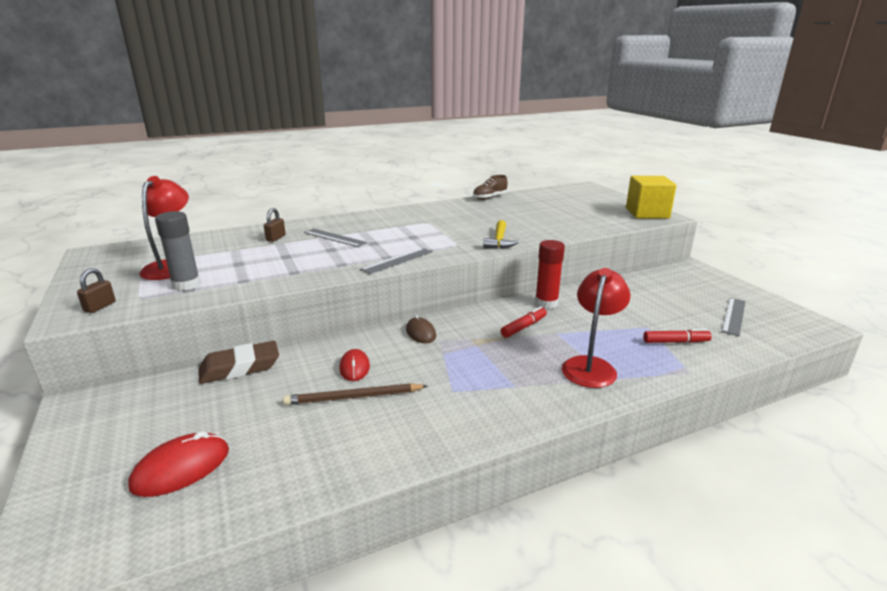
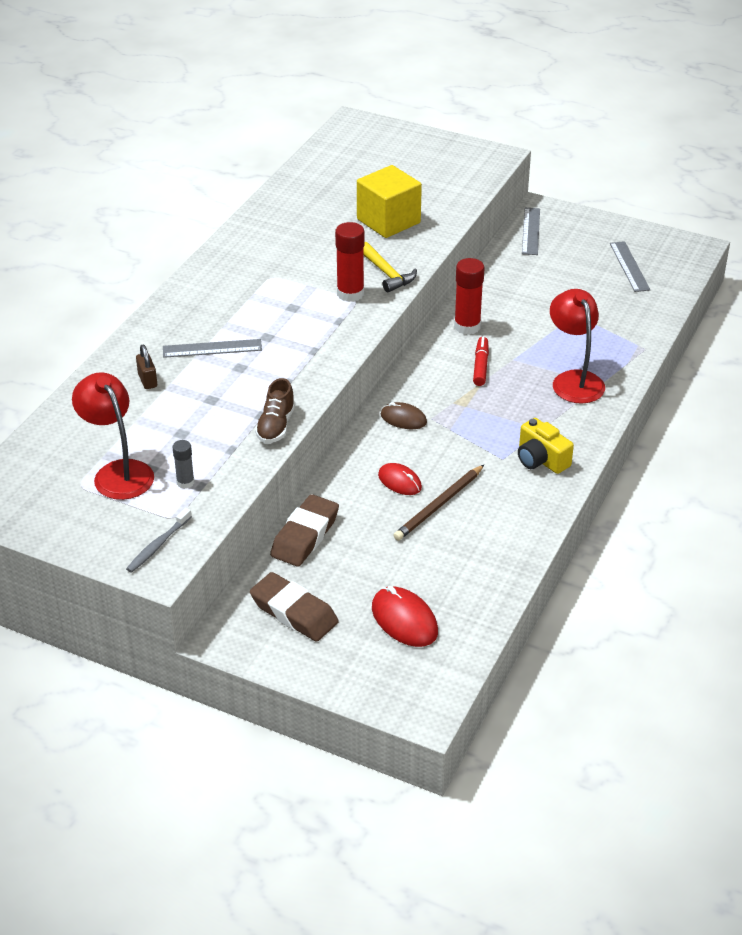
camera: 40 degrees left, 15 degrees up
brown padlock [77,268,116,313] -> grey toothbrush [126,508,192,573]
red mouse [128,431,229,497] -> red mouse turned 45 degrees counterclockwise [372,586,438,647]
grey glue stick [155,211,201,291] -> grey glue stick [172,440,194,489], size x0.56
grey ruler [360,248,432,274] -> grey ruler moved to [522,208,540,255]
brown shoe [473,175,508,200] -> brown shoe moved to [255,378,295,443]
yellow cube [626,176,676,218] -> yellow cube moved to [357,165,422,238]
red marker [643,329,712,343] -> none
none -> brown eraser [250,572,339,642]
none -> red glue stick [335,222,365,302]
none -> yellow camera [518,418,574,474]

